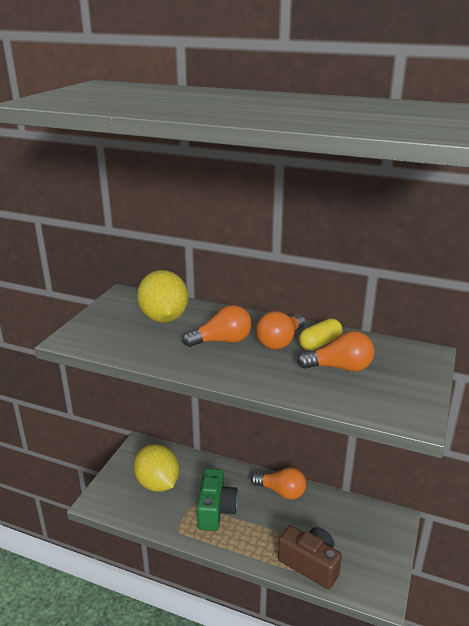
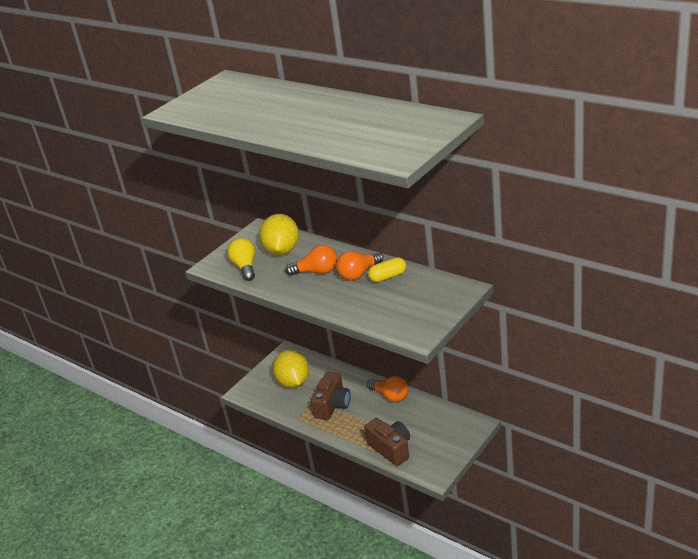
camera: 20 degrees right, 5 degrees up
green camera [197,468,238,531] -> brown camera [311,372,350,420]
orange light bulb [297,331,374,372] -> none
none -> yellow light bulb [227,238,255,281]

